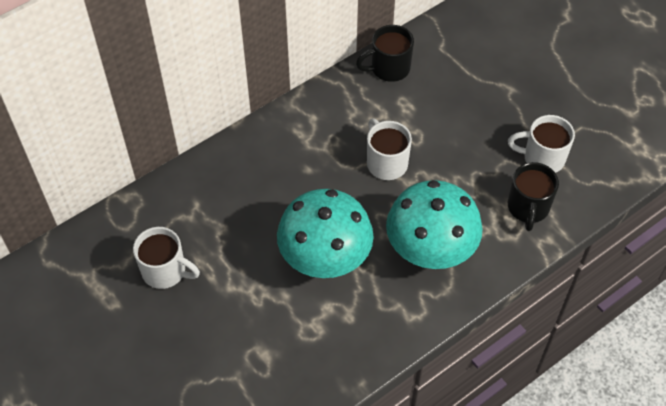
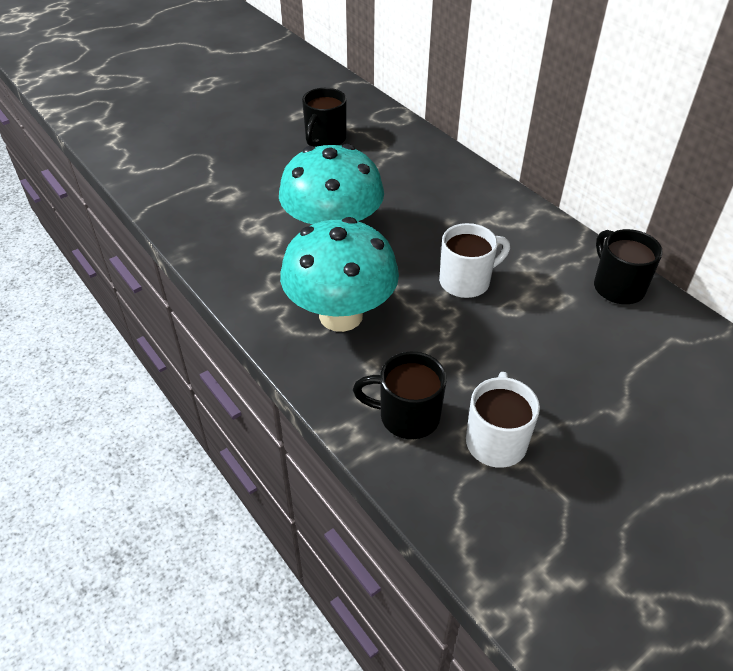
camera: 90 degrees right, 10 degrees down
white mug [133,227,200,289] -> black mug [302,88,347,147]

